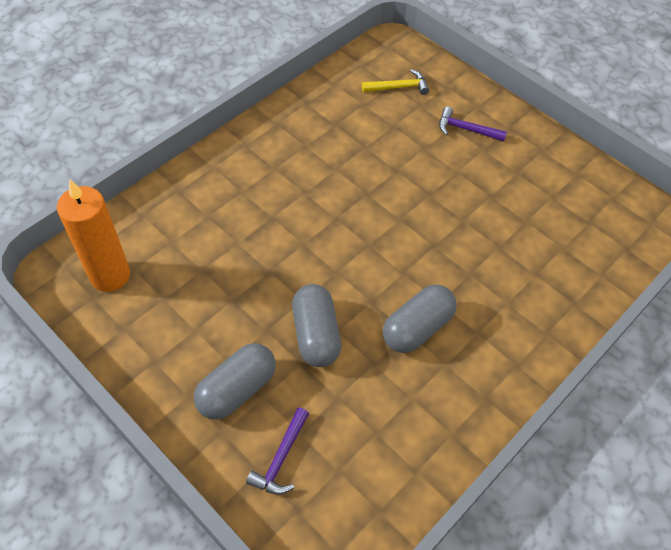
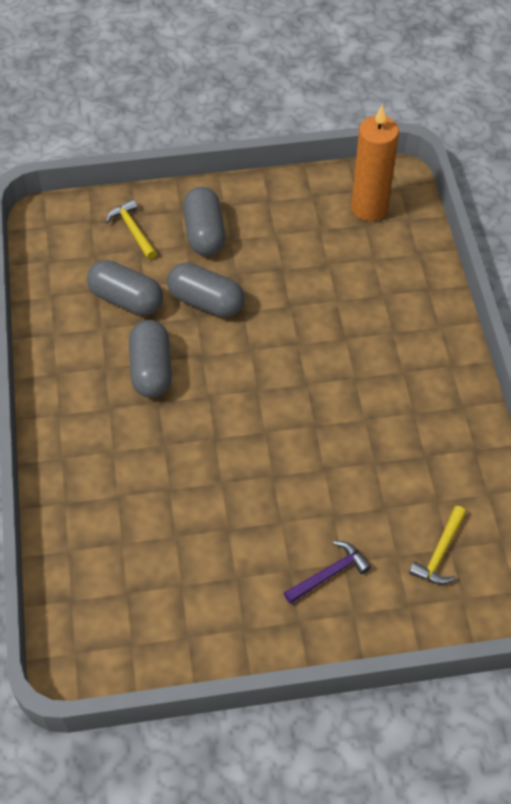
camera: 130 degrees right, 0 degrees up
purple hammer [246,407,309,495] -> yellow hammer [106,199,157,260]
none -> grey capsule [87,260,163,316]

